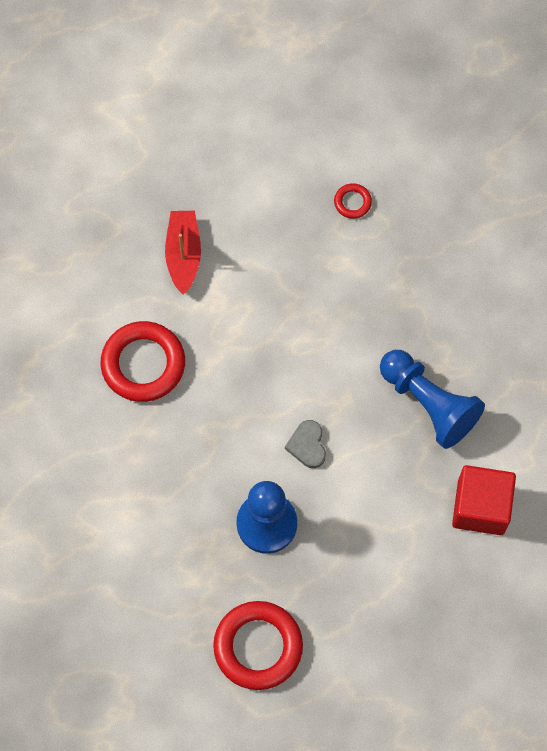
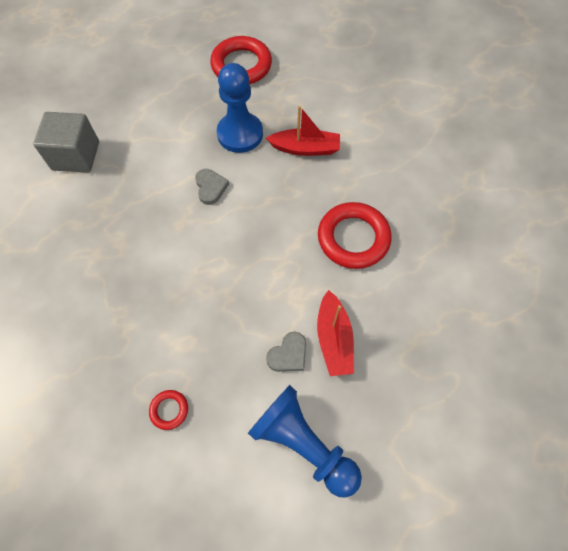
camera: 175 degrees right, 5 degrees down
blue pawn [380,350,485,449] -> blue pawn moved to [248,385,362,498]
red cube [452,465,516,535] -> grey cube [33,112,99,173]
none -> red boat [266,106,340,156]
none -> grey heart [266,332,306,372]

